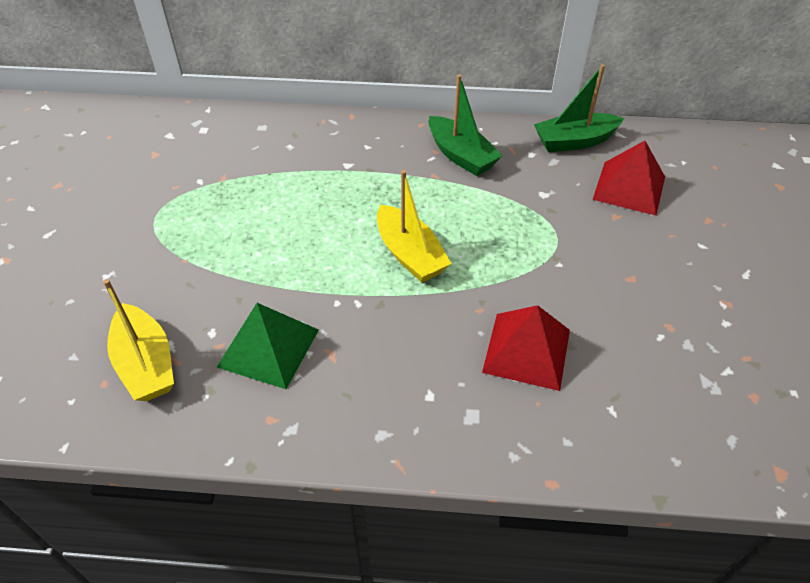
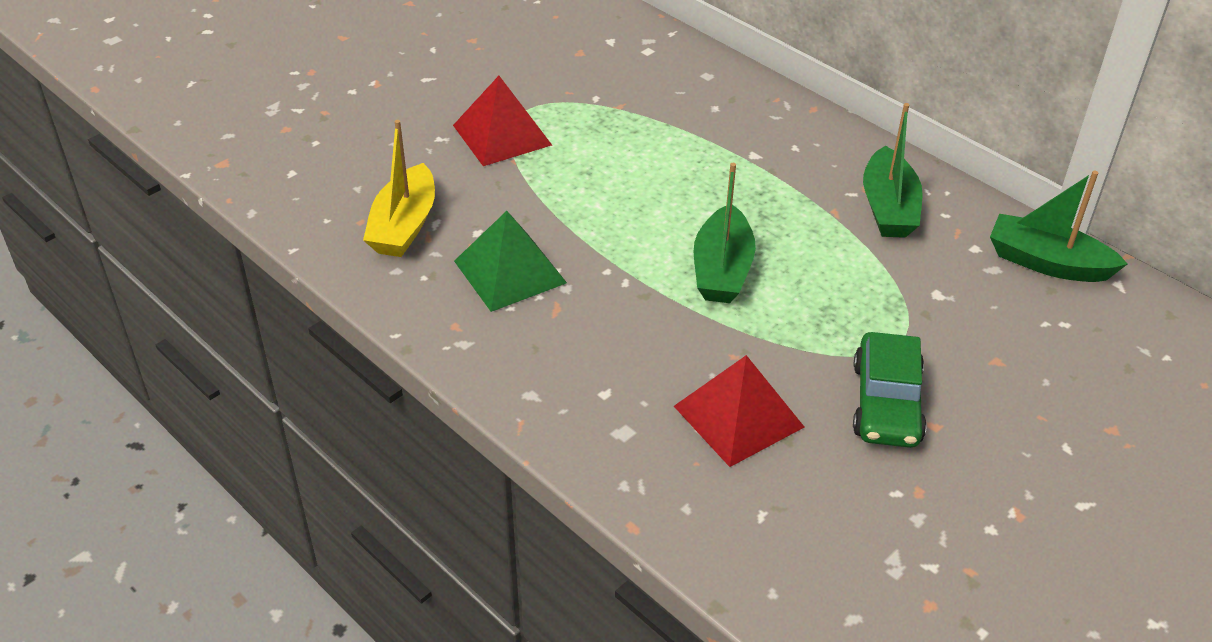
camera: 40 degrees right, 5 degrees down
yellow boat [377,170,452,283] -> green boat [694,163,756,303]
red pyramid [593,141,665,215] -> red pyramid moved to [453,76,552,166]
none -> green car [853,332,927,448]

